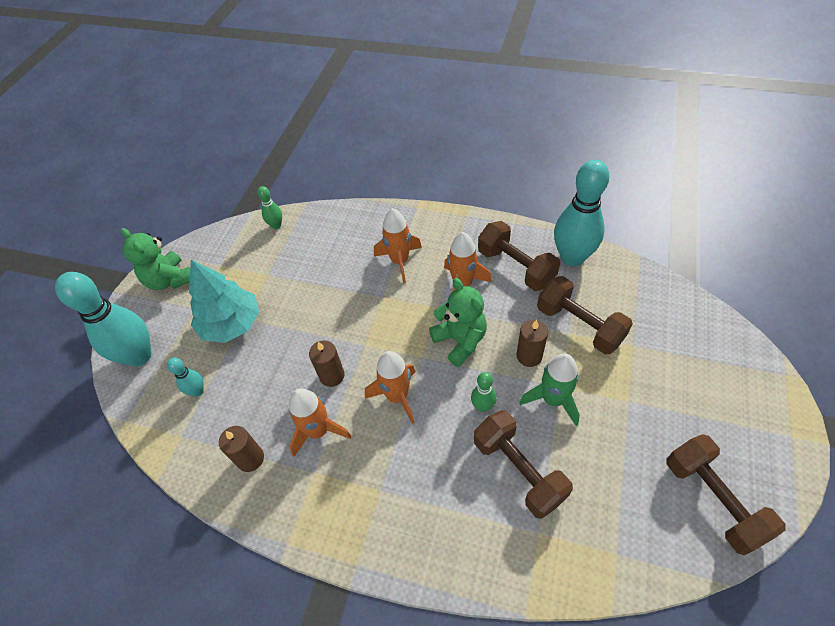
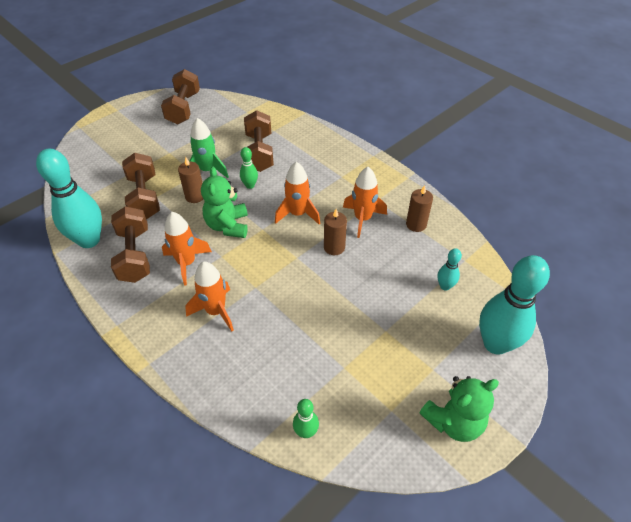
camera: 155 degrees left, 5 degrees down
green teddy bear [121,228,190,290] -> green teddy bear turned 75 degrees clockwise [419,376,499,442]
turquoise tree [189,259,259,343] -> none

